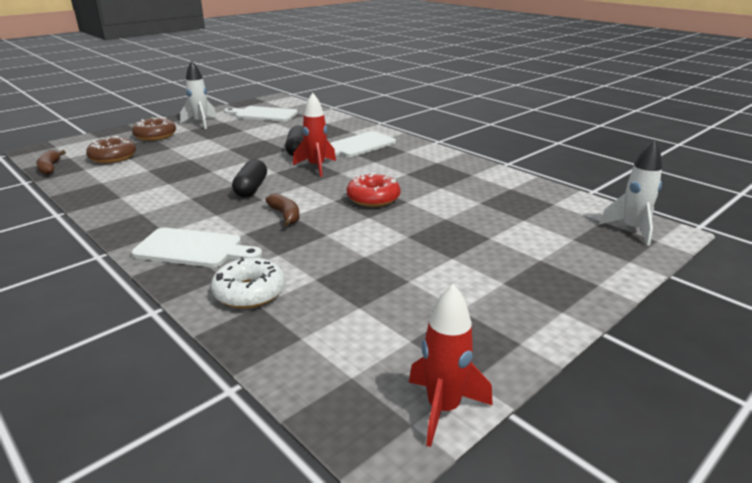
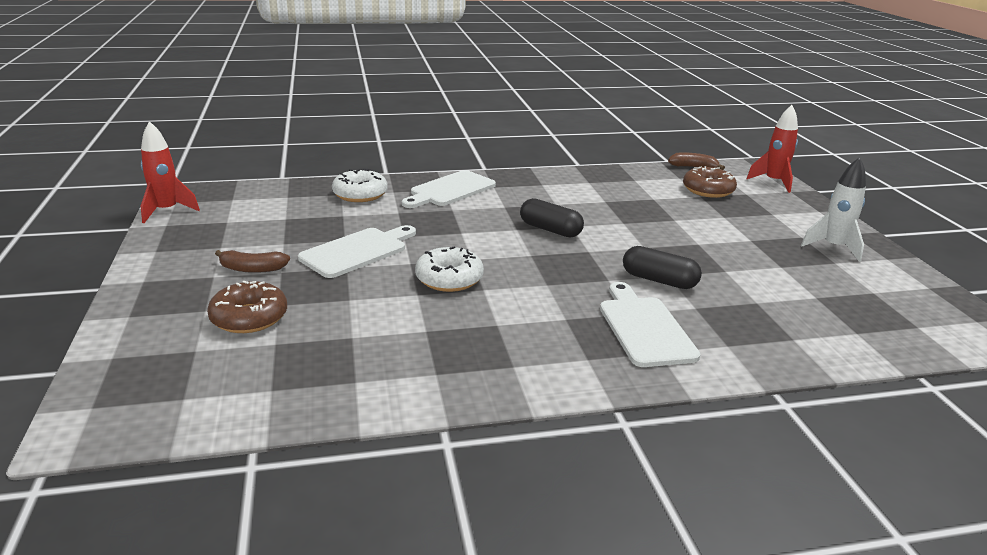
camera: 120 degrees right, 0 degrees up
brown donut [132,117,176,141] -> brown donut moved to [207,281,287,333]
white cutting board [224,106,298,122] -> white cutting board moved to [298,225,416,278]
brown banana [265,193,300,227] -> brown banana moved to [215,250,290,273]
red rocket [293,93,336,177] -> red rocket moved to [746,105,798,193]
red donut [347,173,401,207] -> white donut [415,247,484,292]
white rocket [599,140,662,246] -> none

